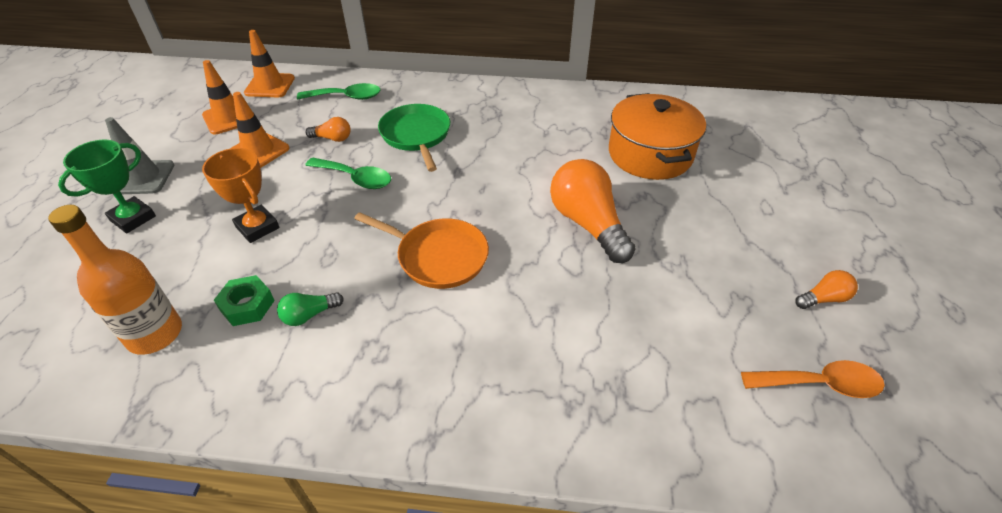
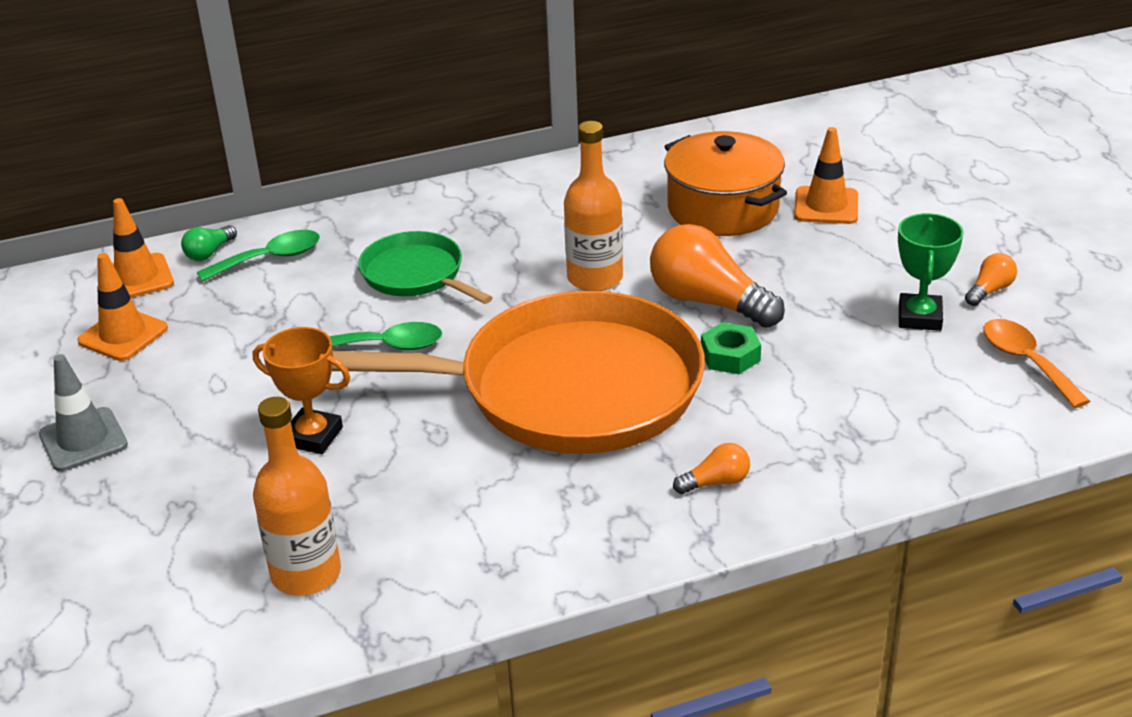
camera: 25 degrees left, 10 degrees down
green trophy [58,139,156,233] -> green trophy moved to [898,213,964,331]
green nut [214,275,275,326] -> green nut moved to [701,322,761,374]
orange traffic cone [230,92,290,168] -> orange traffic cone moved to [794,127,858,224]
green light bulb [277,292,344,326] -> green light bulb moved to [181,225,237,261]
orange light bulb [305,117,351,142] -> orange light bulb moved to [673,443,750,494]
orange pan [354,212,489,289] -> orange pan [332,291,705,454], size x2.07
orange spoon [741,360,885,398] -> orange spoon turned 90 degrees counterclockwise [983,319,1090,408]
none -> orange bottle [564,121,623,291]

